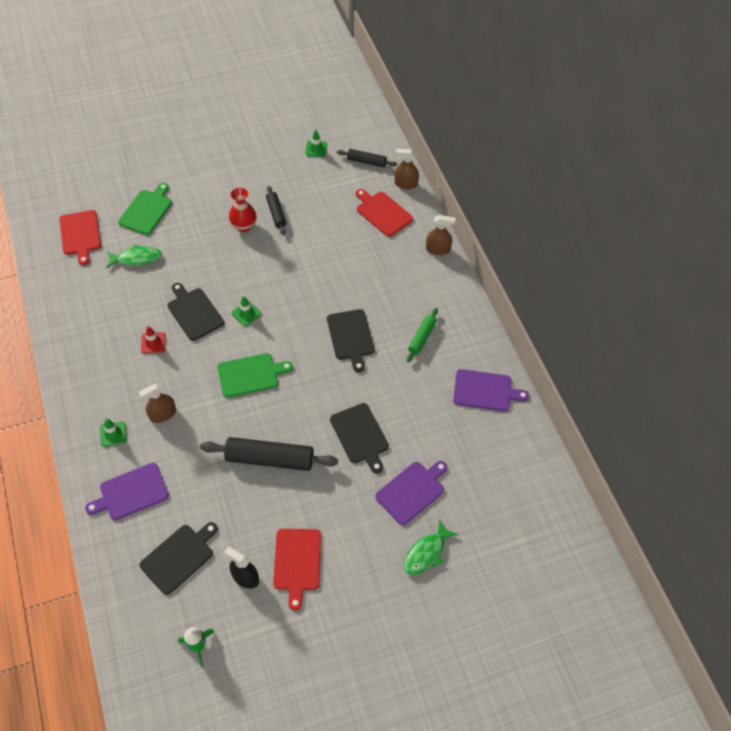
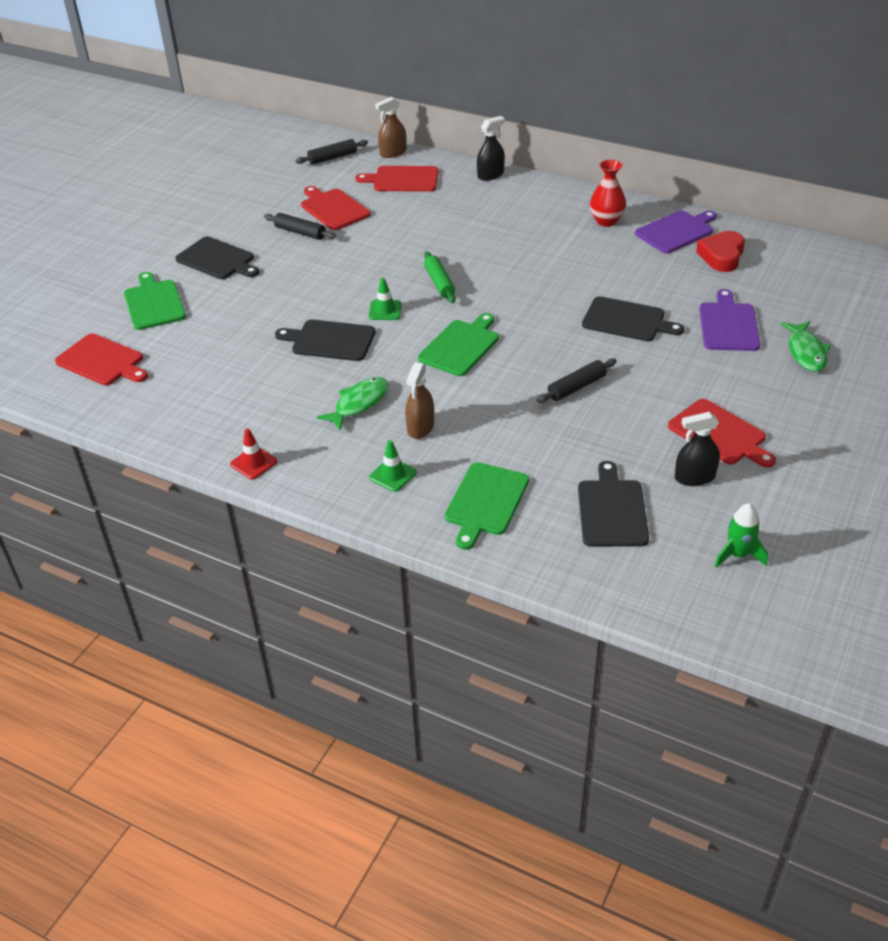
camera: 40 degrees left, 15 degrees down
purple cutting board [85,463,169,520] -> green cutting board [445,462,529,550]
green fish [106,244,162,268] -> green fish moved to [317,377,389,431]
red traffic cone [141,326,166,354] -> red traffic cone moved to [230,428,277,479]
black rolling pin [200,437,338,471] -> black rolling pin [537,358,617,403], size x0.56
red vase [229,188,257,232] -> red vase moved to [590,160,626,227]
green traffic cone [305,130,327,157] -> none
black cutting board [327,309,375,372] -> black cutting board moved to [175,237,259,279]
green rolling pin [407,308,438,362] -> green rolling pin moved to [424,252,456,303]
brown spray bottle [426,215,456,255] -> black spray bottle [477,116,505,181]
none -> red cutting board [301,186,371,230]
none -> red heart [696,231,745,272]

